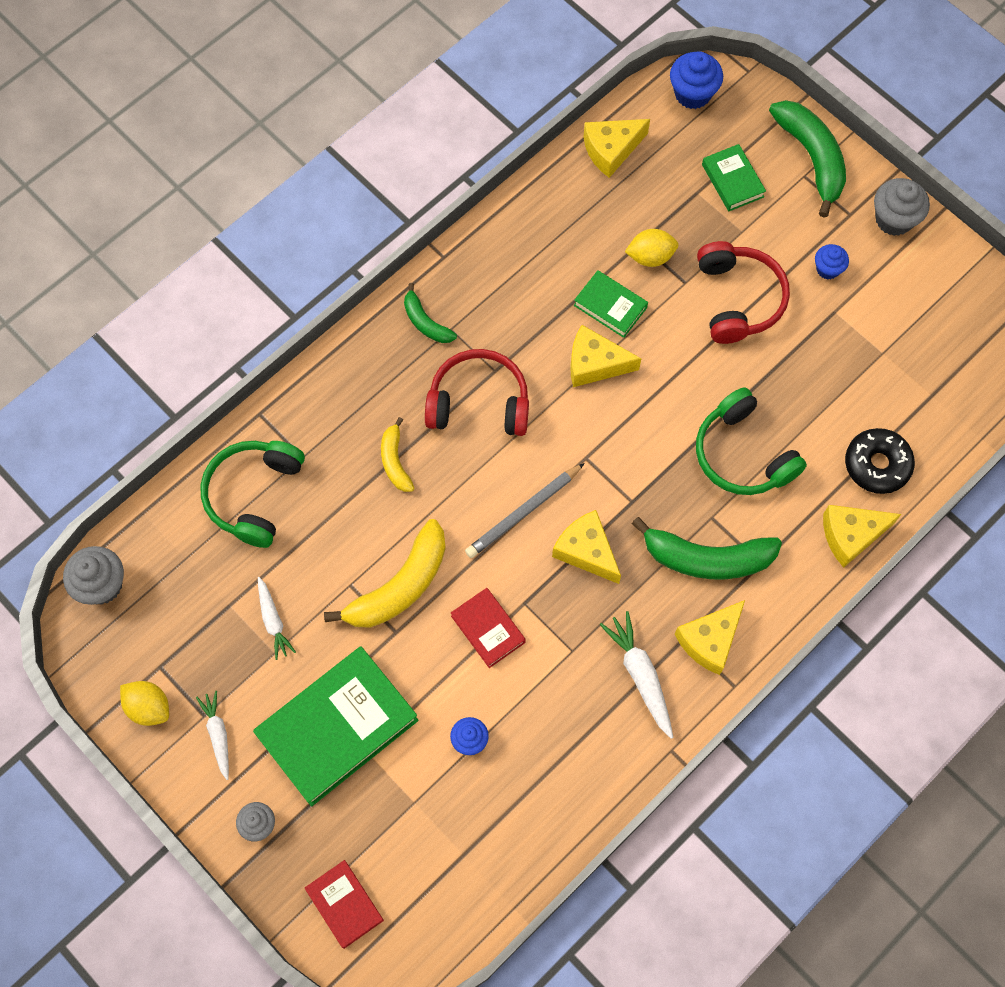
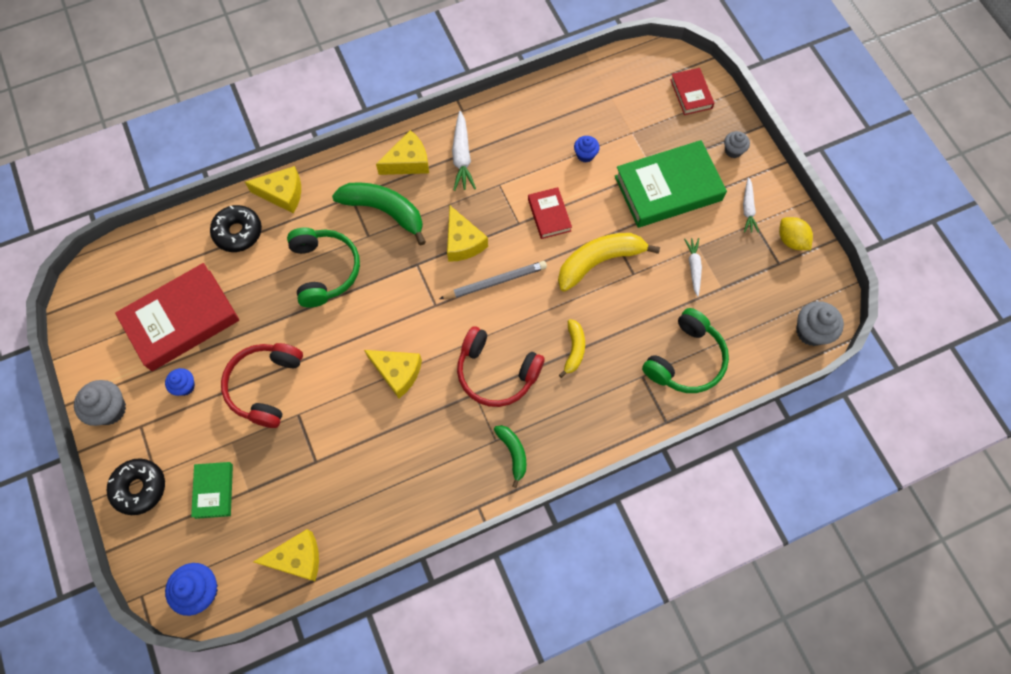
camera: 160 degrees left, 0 degrees up
green book [574,270,648,338] -> none
yellow lemon [625,229,678,267] -> none
green banana [769,100,846,218] -> black donut [107,458,165,515]
none -> red book [115,263,240,371]

